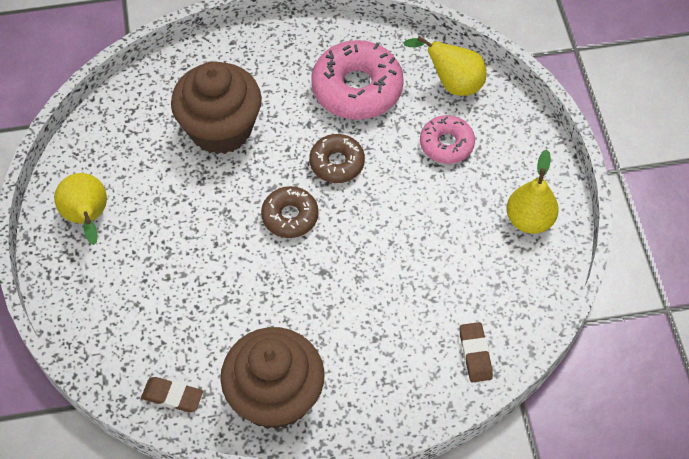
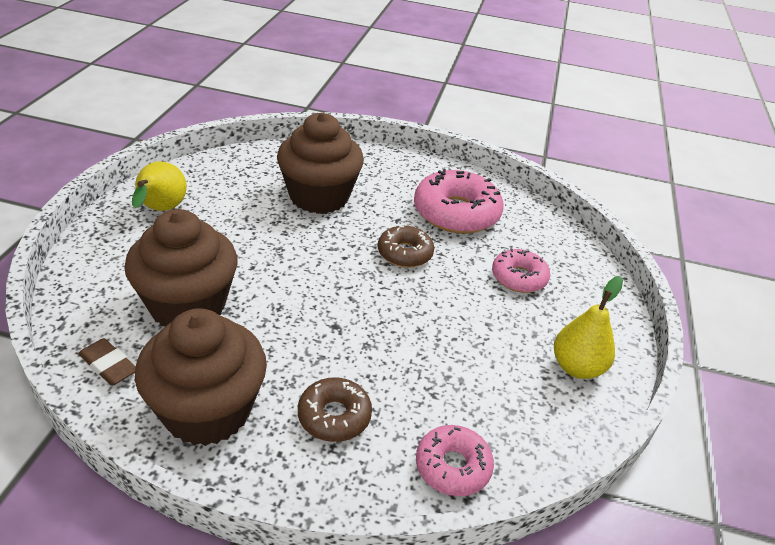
camera: 20 degrees right, 20 degrees down
brown donut [261,186,319,238] -> brown donut moved to [298,377,372,442]
yellow pear [403,36,487,96] -> none
brown eraser [460,322,493,383] -> pink donut [416,425,494,496]
none -> brown cupcake [124,209,237,326]

